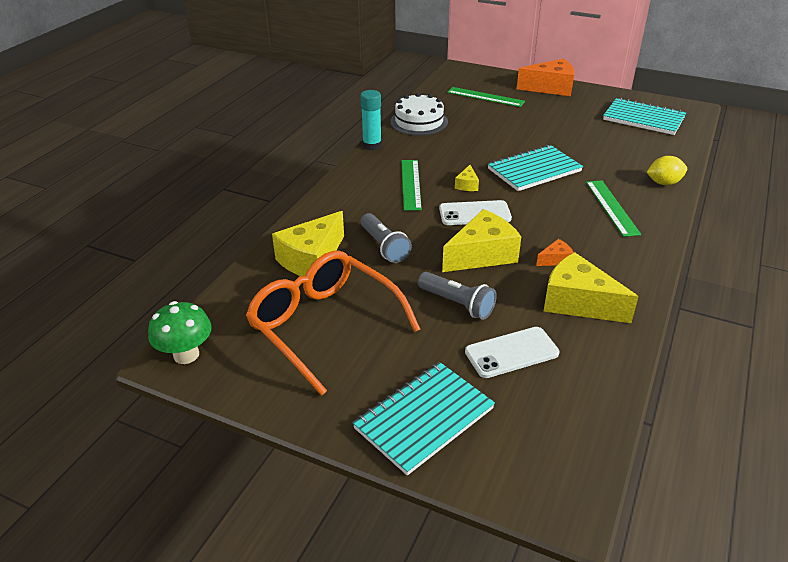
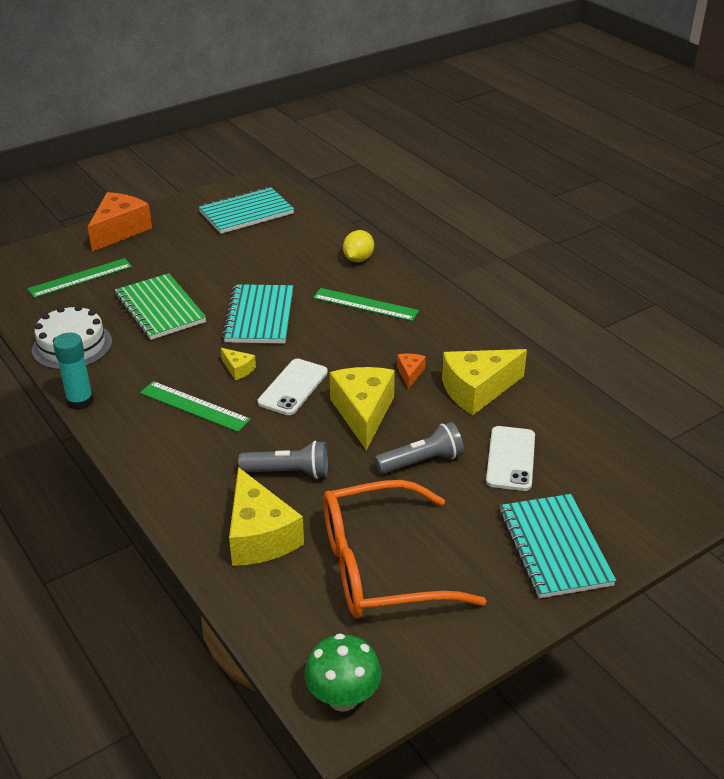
camera: 60 degrees left, 0 degrees up
none -> green notebook [115,273,206,340]

